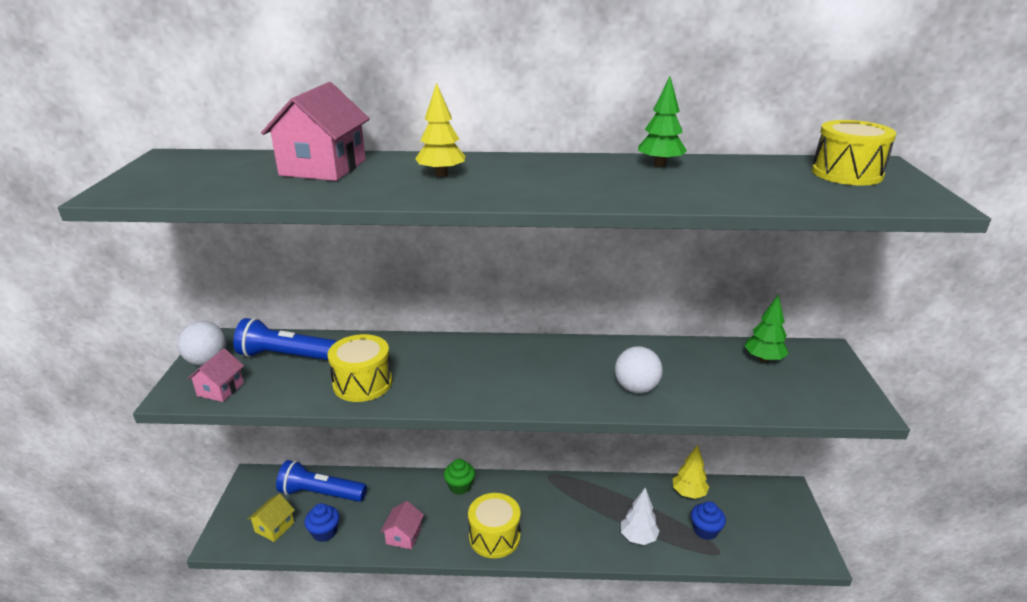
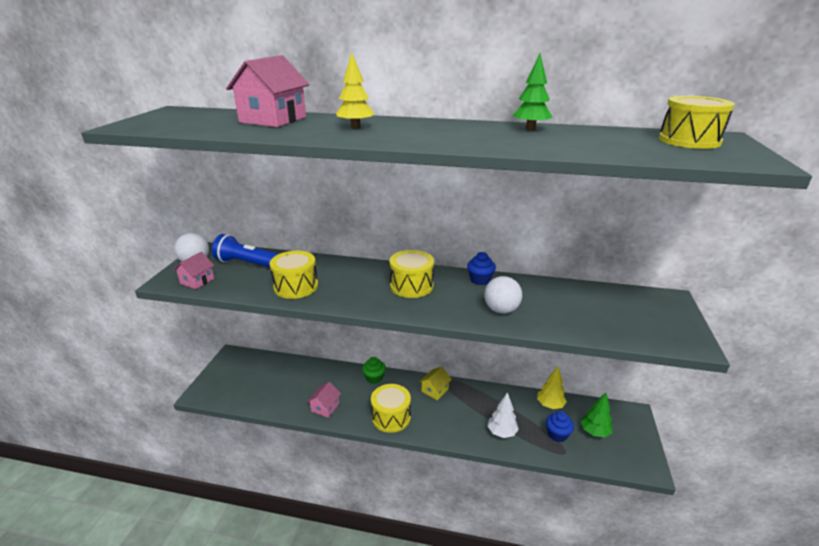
camera: 10 degrees right, 0 degrees up
yellow house [247,494,295,542] -> yellow house moved to [419,367,452,400]
blue flashlight [276,460,367,502] -> none
blue cupcake [304,503,340,542] -> blue cupcake moved to [467,252,496,285]
green tree [744,294,789,362] -> green tree moved to [581,392,612,437]
none -> yellow drum [390,250,434,298]

